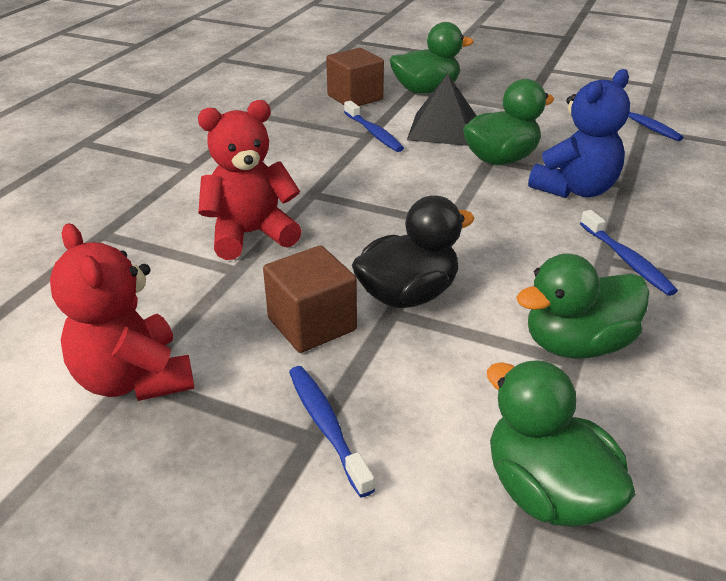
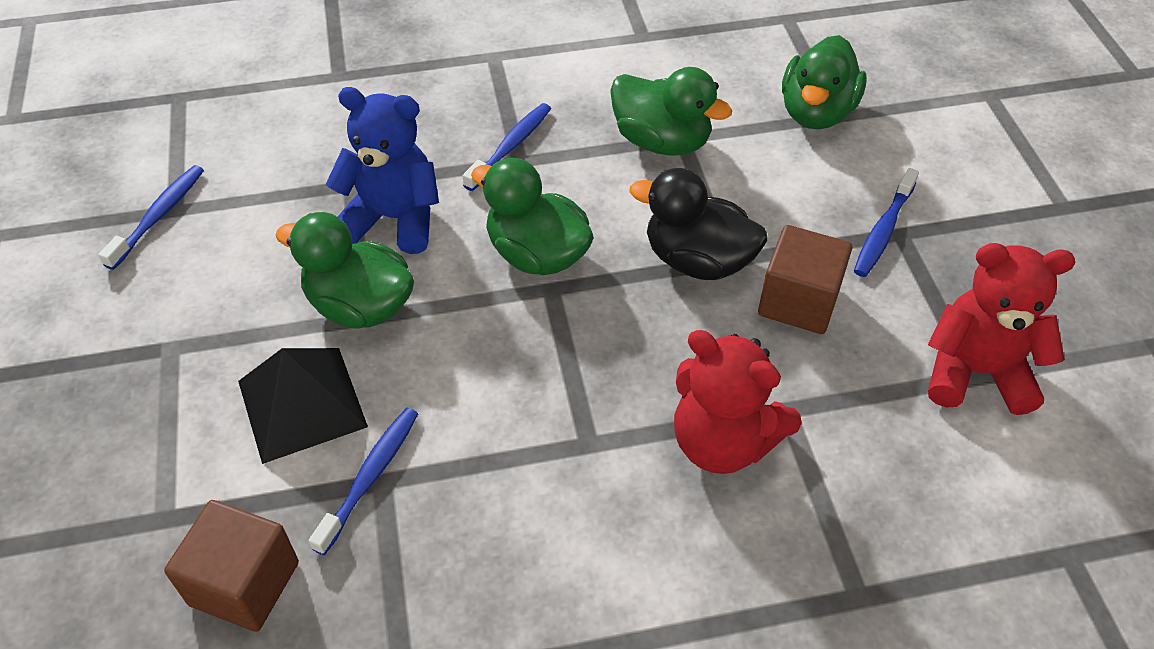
camera: 125 degrees left, 15 degrees up
red teddy bear [50,223,194,401] -> red teddy bear turned 105 degrees counterclockwise [928,243,1075,415]
green duck [390,22,474,94] -> green duck moved to [471,158,594,275]

